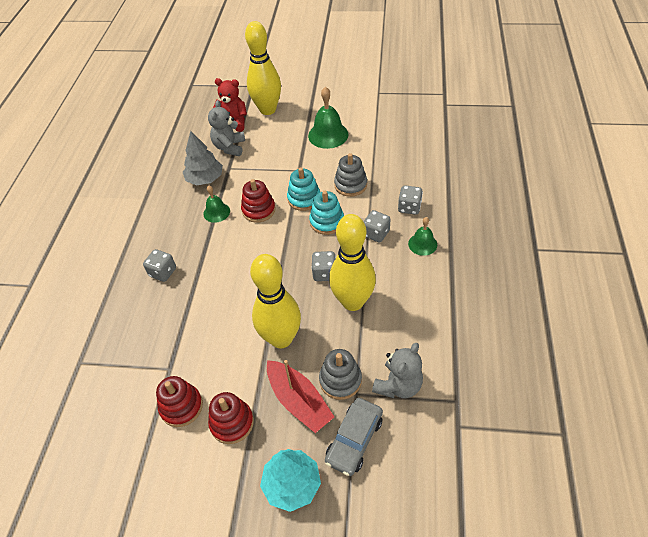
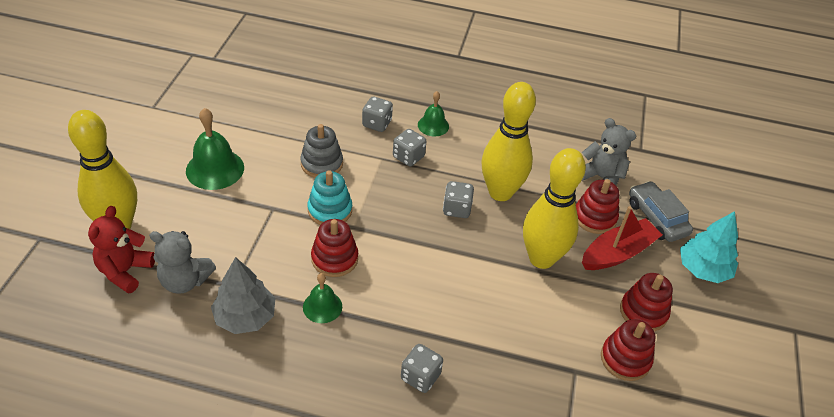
camera: 90 degrees left, 5 degrees down
turquoise stacking toy [309,191,344,235] -> none
grey stacking toy [319,349,362,400] -> red stacking toy [576,179,619,234]
grey car [325,398,383,476] -> grey car turned 150 degrees counterclockwise [629,181,693,242]

